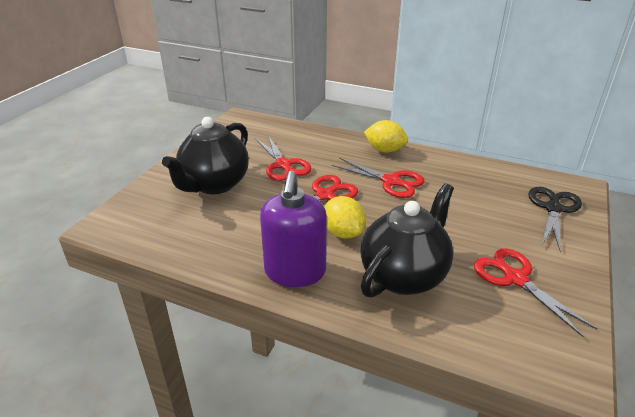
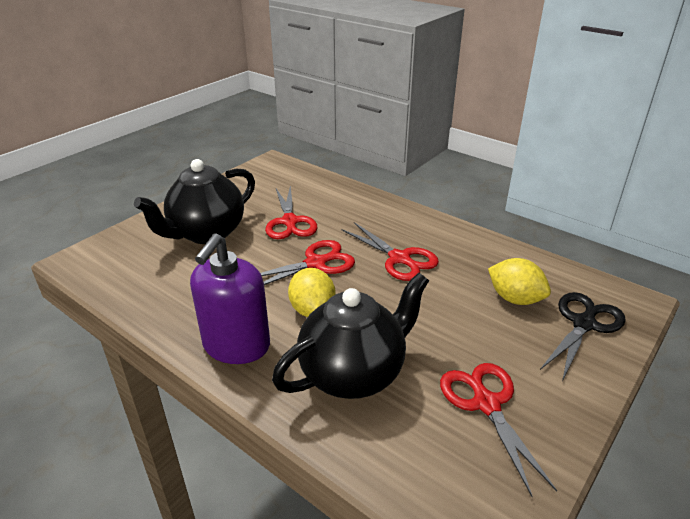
camera: 15 degrees right, 0 degrees up
yellow lemon [364,120,408,153] -> yellow lemon moved to [488,258,551,305]

